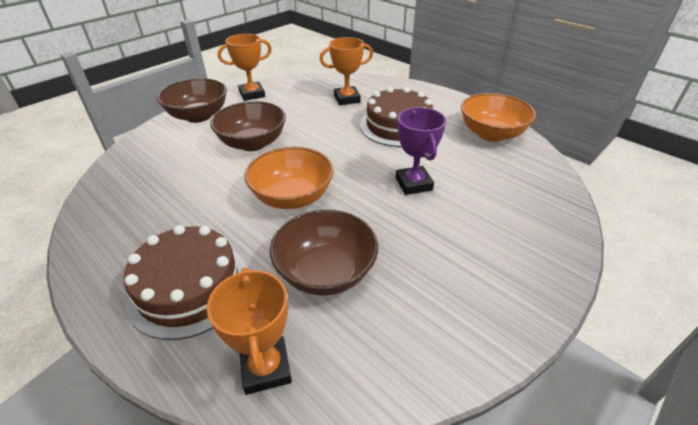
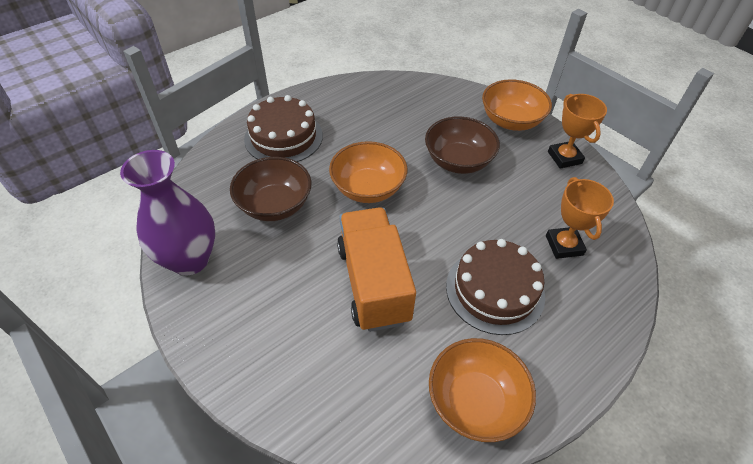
camera: 95 degrees right, 10 degrees up
brown bowl [157,78,227,123] -> orange bowl [482,79,552,131]
orange trophy [207,267,292,395] -> none
purple trophy [396,107,446,195] -> orange truck [337,207,416,332]
none -> purple vase [120,150,215,275]

